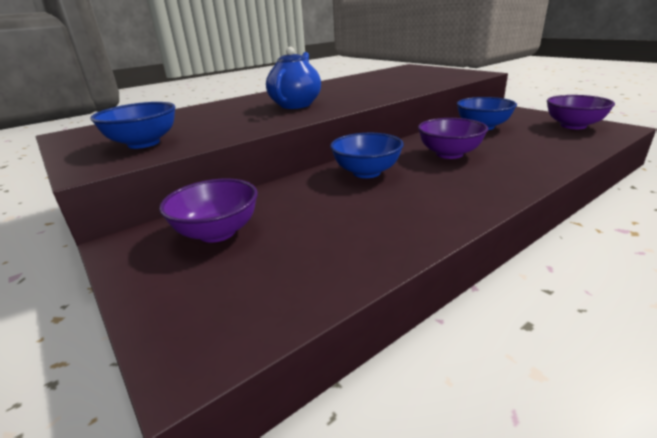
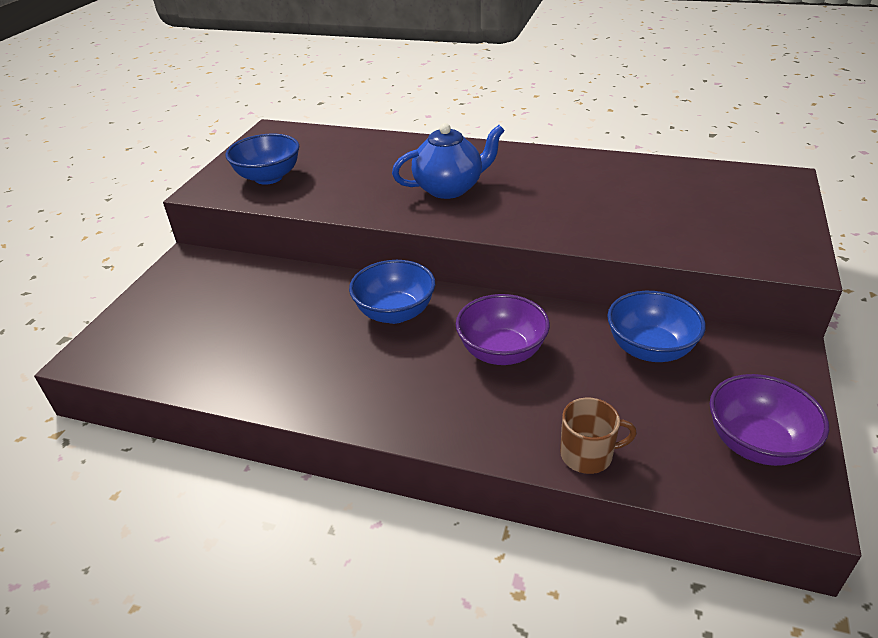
camera: 55 degrees right, 10 degrees up
purple bowl [159,178,258,243] -> none
none -> brown mug [560,398,637,474]

